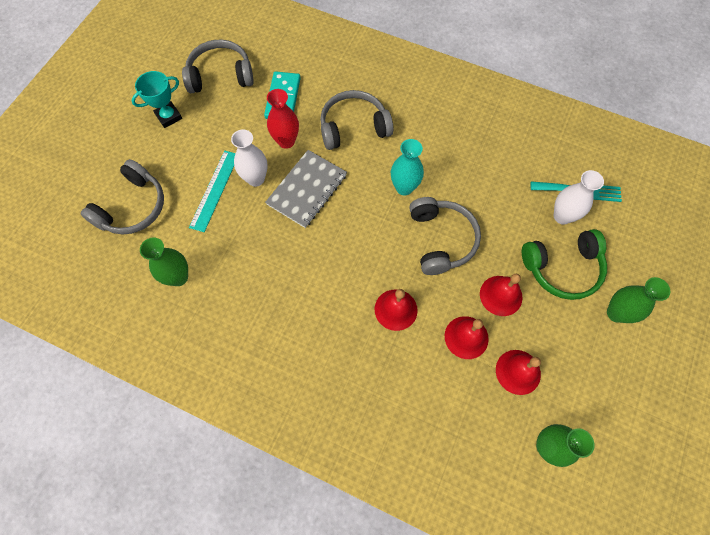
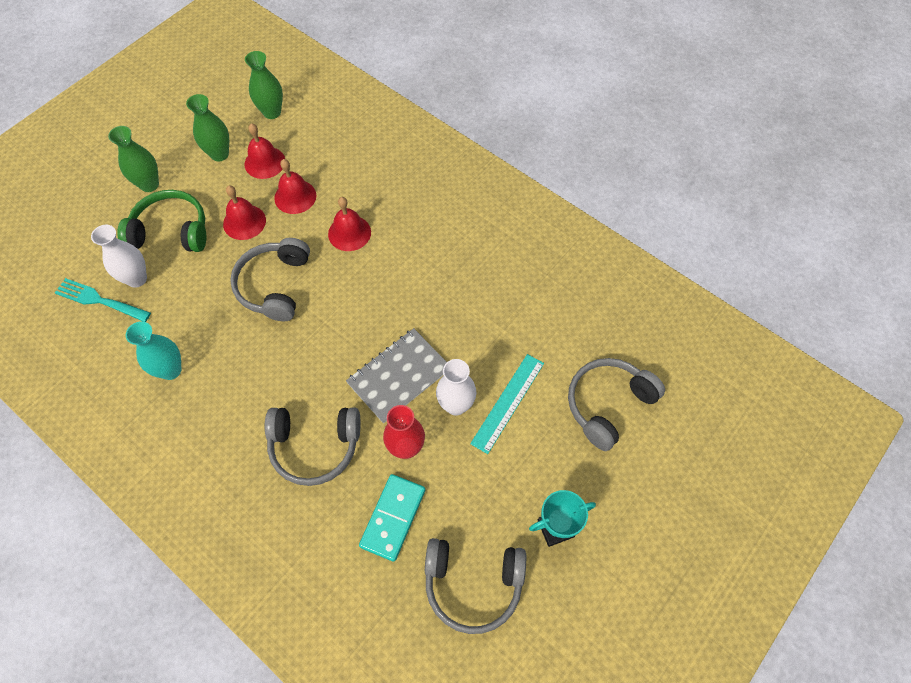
camera: 165 degrees left, 5 degrees down
green vase [140,238,188,286] -> green vase moved to [186,94,229,161]
turquoise vase [391,139,424,195] -> turquoise vase moved to [126,321,182,380]

